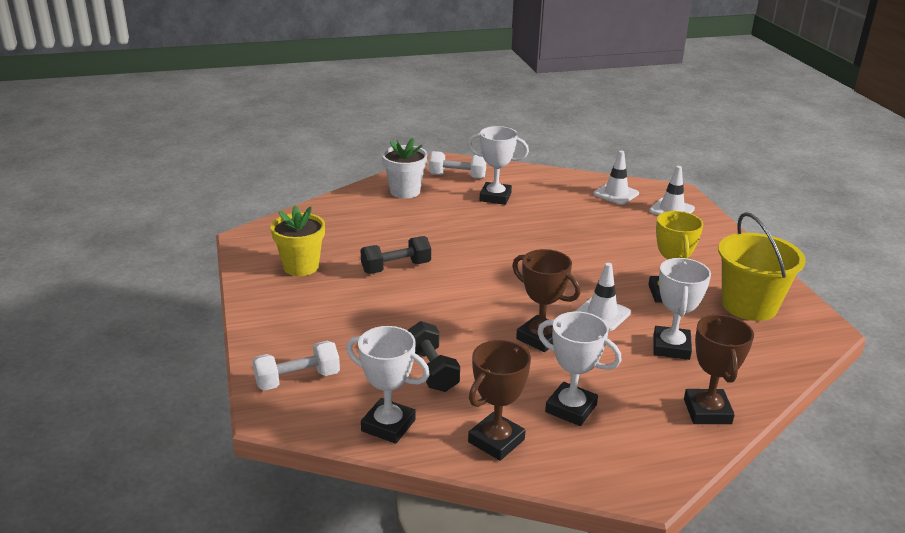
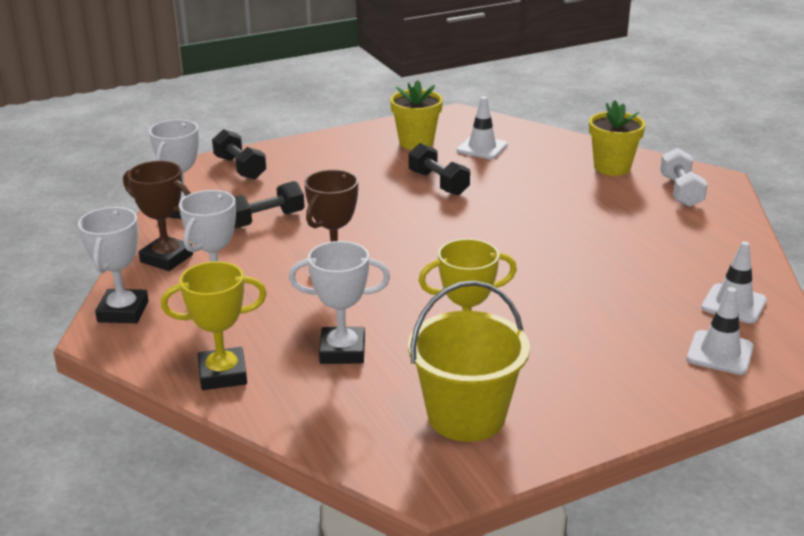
camera: 80 degrees right, 0 degrees up
white dumbbell [252,341,340,391] -> black dumbbell [212,129,266,180]
white flower pot [382,138,428,198] -> yellow flower pot [589,100,646,176]
white trophy [468,126,529,205] -> white trophy moved to [78,207,149,323]
white traffic cone [575,263,631,331] -> white traffic cone moved to [457,97,508,159]
brown trophy [684,314,754,424] -> yellow trophy [161,261,267,390]

